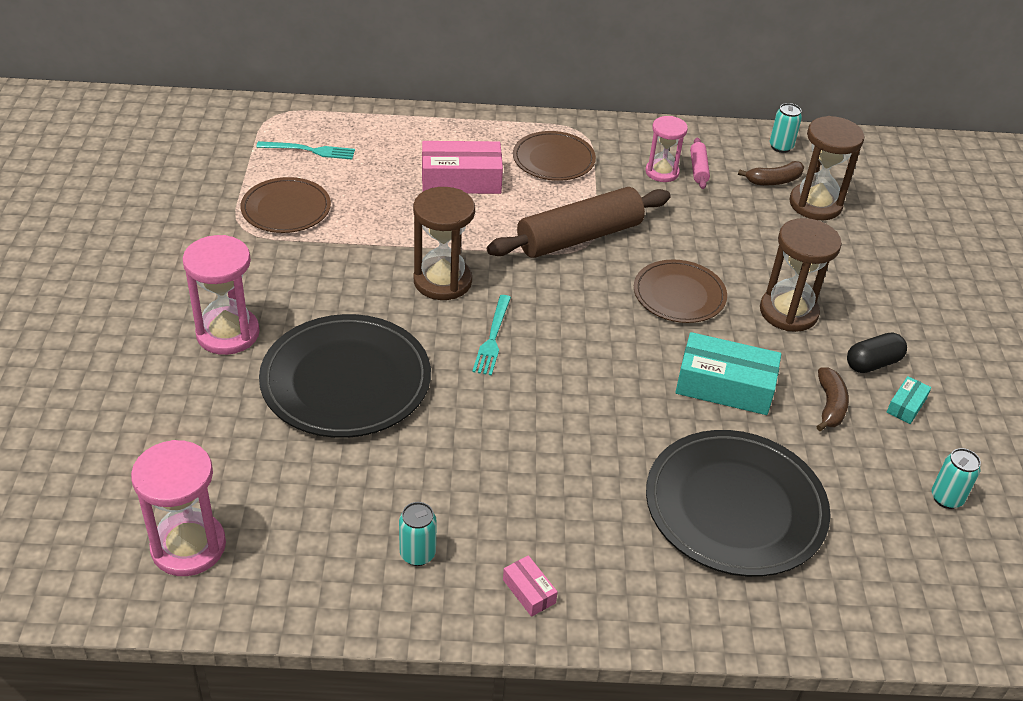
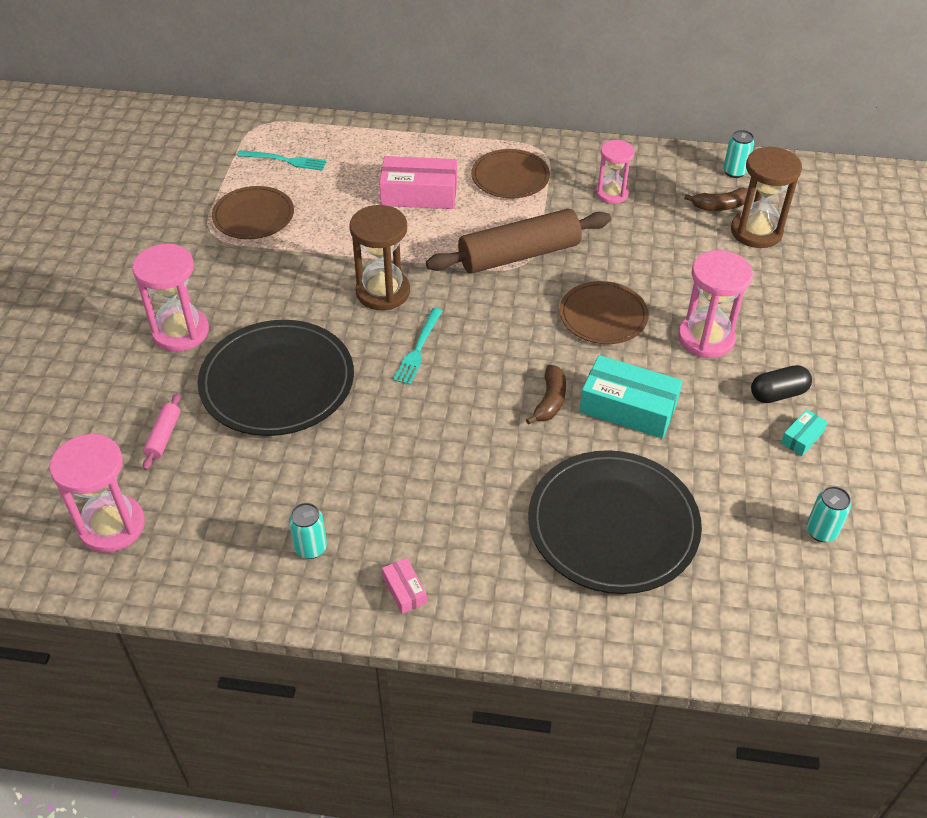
camera: 10 degrees right, 5 degrees up
pink rolling pin [690,138,710,189] -> pink rolling pin moved to [143,393,181,470]
brown hourglass [760,218,842,332] -> pink hourglass [678,250,753,358]
brown banana [816,368,849,431] -> brown banana moved to [526,365,566,424]

